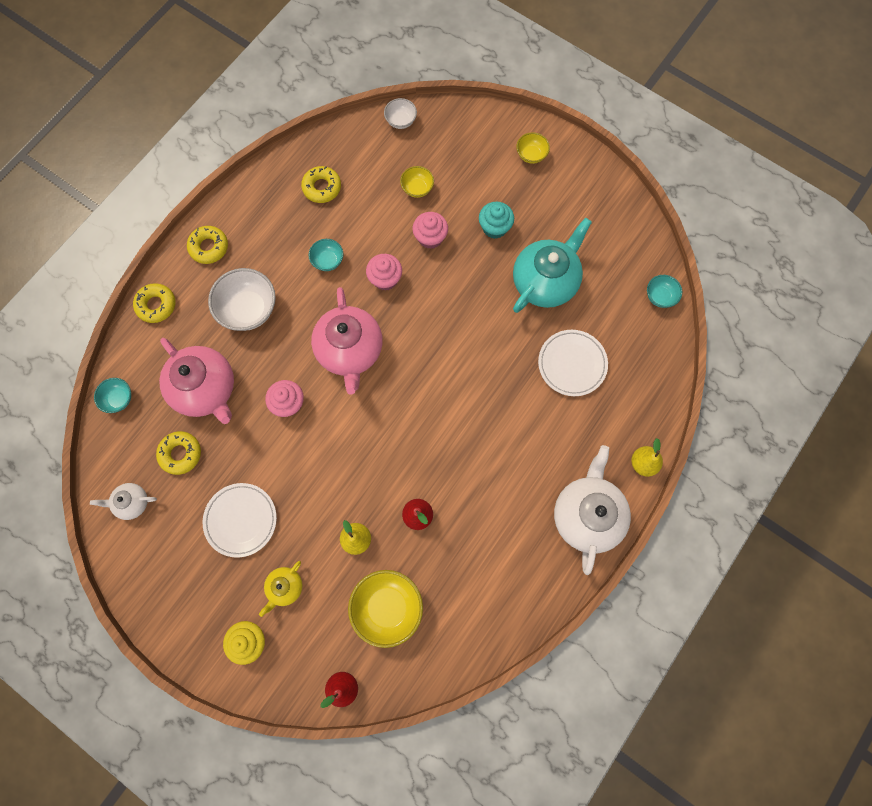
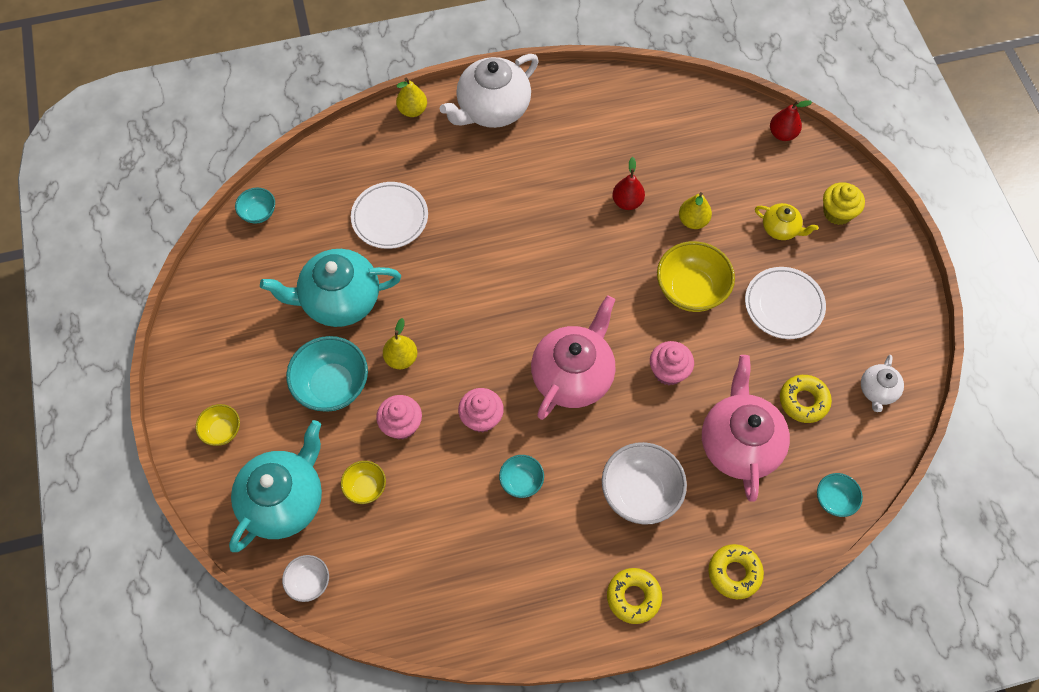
camera: 140 degrees left, 10 degrees down
white teapot [90,483,157,520] -> white teapot turned 75 degrees clockwise [861,355,904,412]
yellow teapot [259,561,302,617] -> yellow teapot turned 45 degrees clockwise [755,203,819,240]
yellow donut [301,166,341,203] -> none
yellow bowl [348,570,423,648] -> yellow bowl moved to [657,241,735,312]
turquoise cupcake [479,202,514,239] -> turquoise bowl [286,336,368,412]
none -> turquoise teapot [229,420,322,552]
none -> yellow pear [383,318,417,369]

